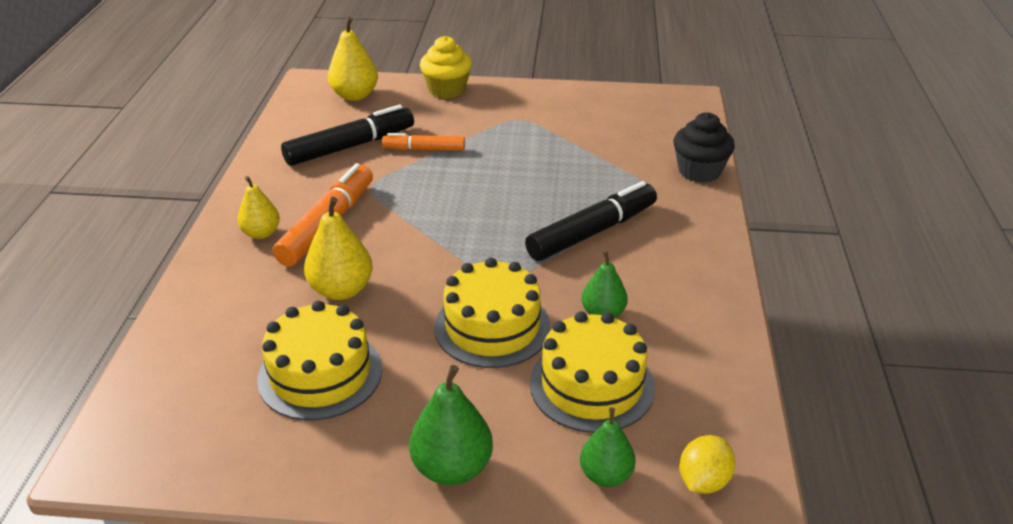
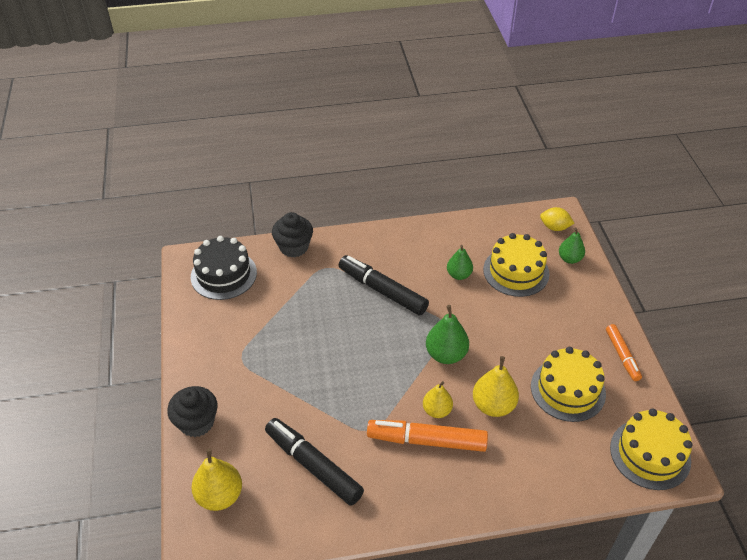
camera: 105 degrees left, 10 degrees up
yellow pear [237,176,280,239] -> yellow pear moved to [423,381,453,418]
orange marker [382,133,465,151] -> orange marker moved to [606,324,642,381]
green pear [409,365,493,485] -> green pear moved to [426,305,469,364]
yellow cupcake [420,36,472,99] -> black cupcake [167,386,218,437]
yellow cake [434,258,550,368] -> yellow cake moved to [610,408,692,490]
none -> black cake [191,236,257,300]

